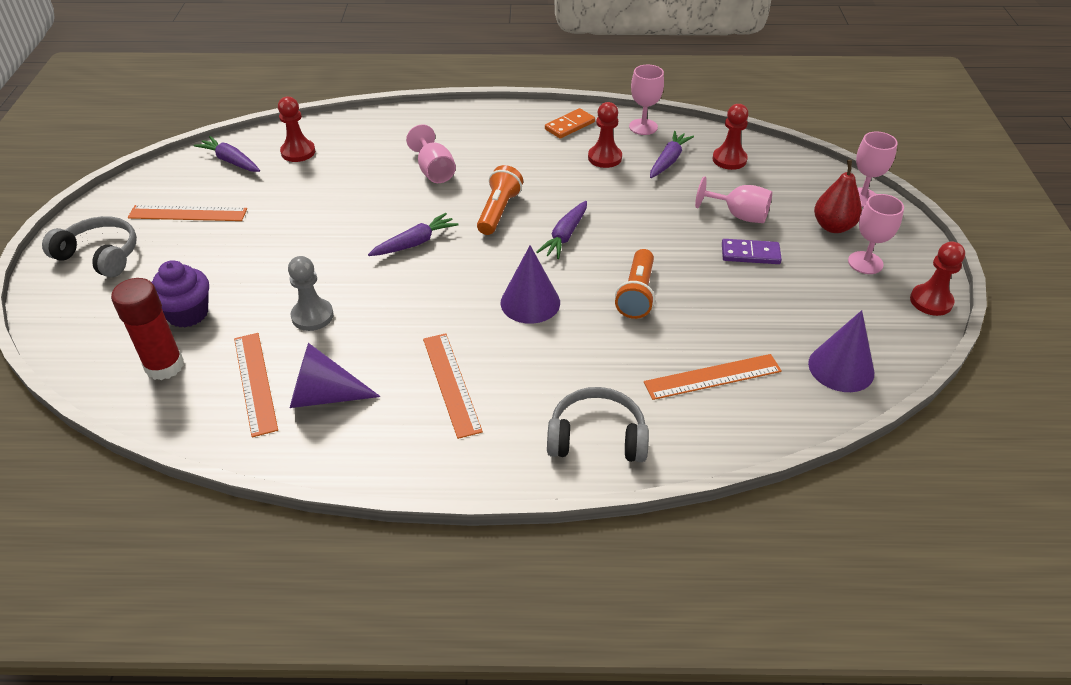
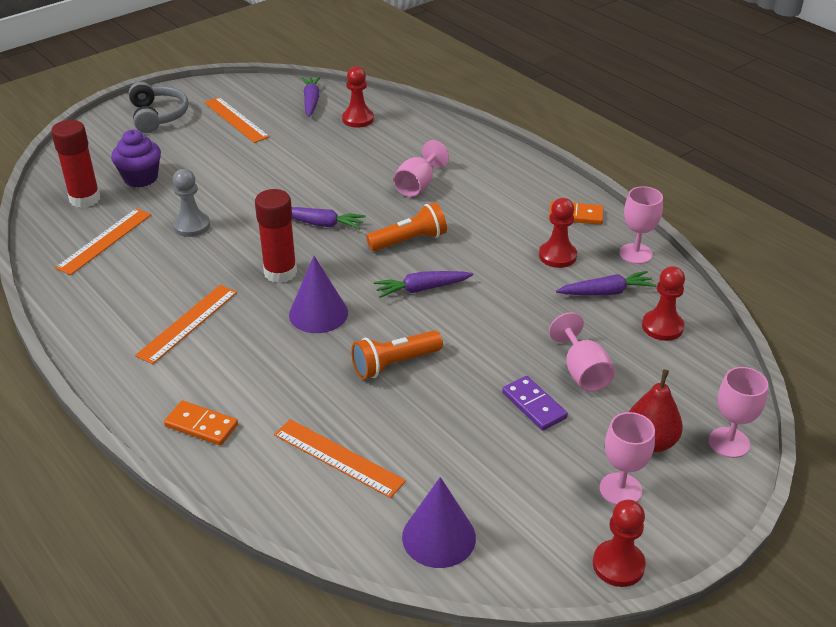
camera: 50 degrees right, 5 degrees down
purple cone [290,343,381,408] -> none
grey headphones [547,387,649,462] -> orange domino [164,401,238,446]
none -> red glue stick [255,189,297,283]

